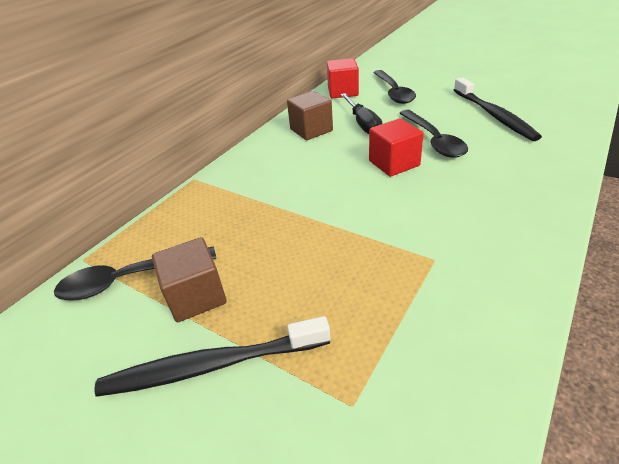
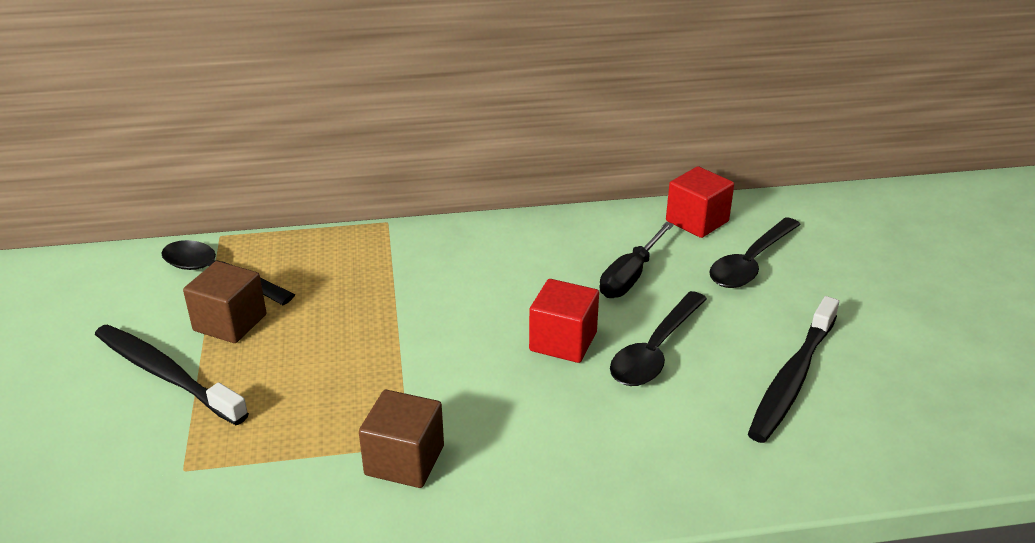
camera: 45 degrees right, 5 degrees down
brown cube [287,91,333,140] -> brown cube moved to [359,390,444,488]

